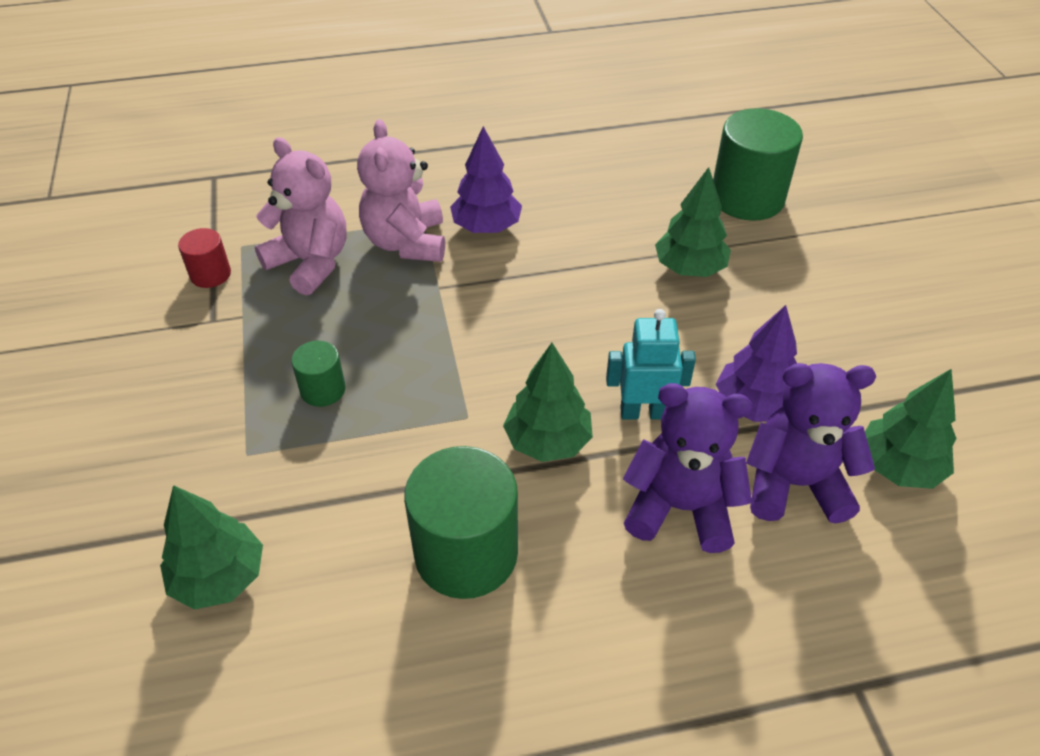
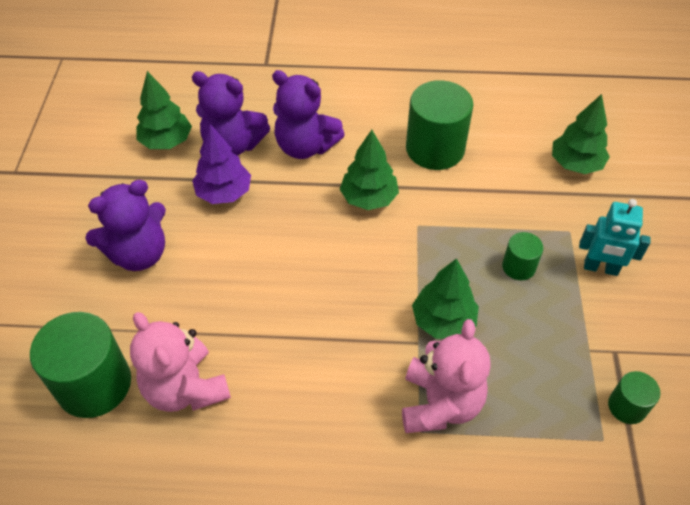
camera: 165 degrees left, 5 degrees up
red cylinder [178,228,231,288] -> green cylinder [608,371,660,424]
pink teddy bear [255,137,347,296] -> pink teddy bear moved to [130,312,231,412]
purple tree [450,126,522,233] -> none
turquoise robot [606,309,696,420] -> turquoise robot moved to [579,199,651,276]
green tree [655,167,731,277] -> green tree moved to [412,258,479,339]
none -> purple teddy bear [85,180,166,271]

